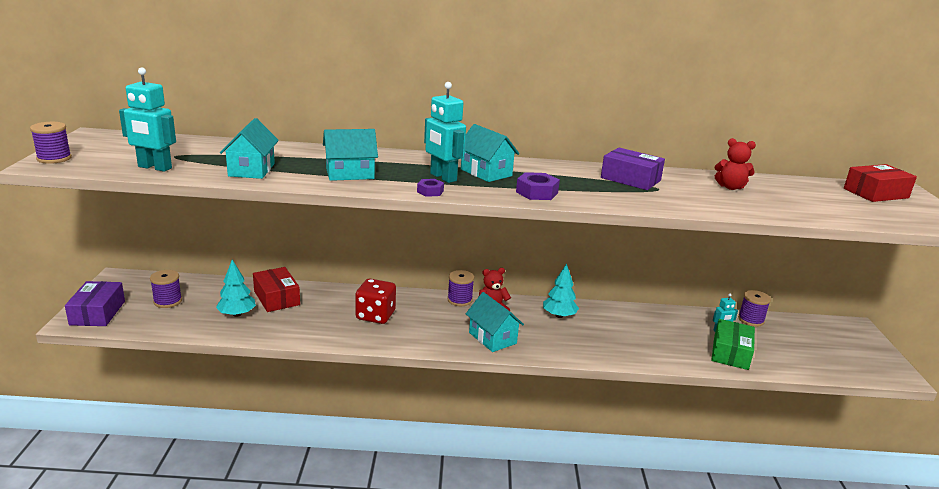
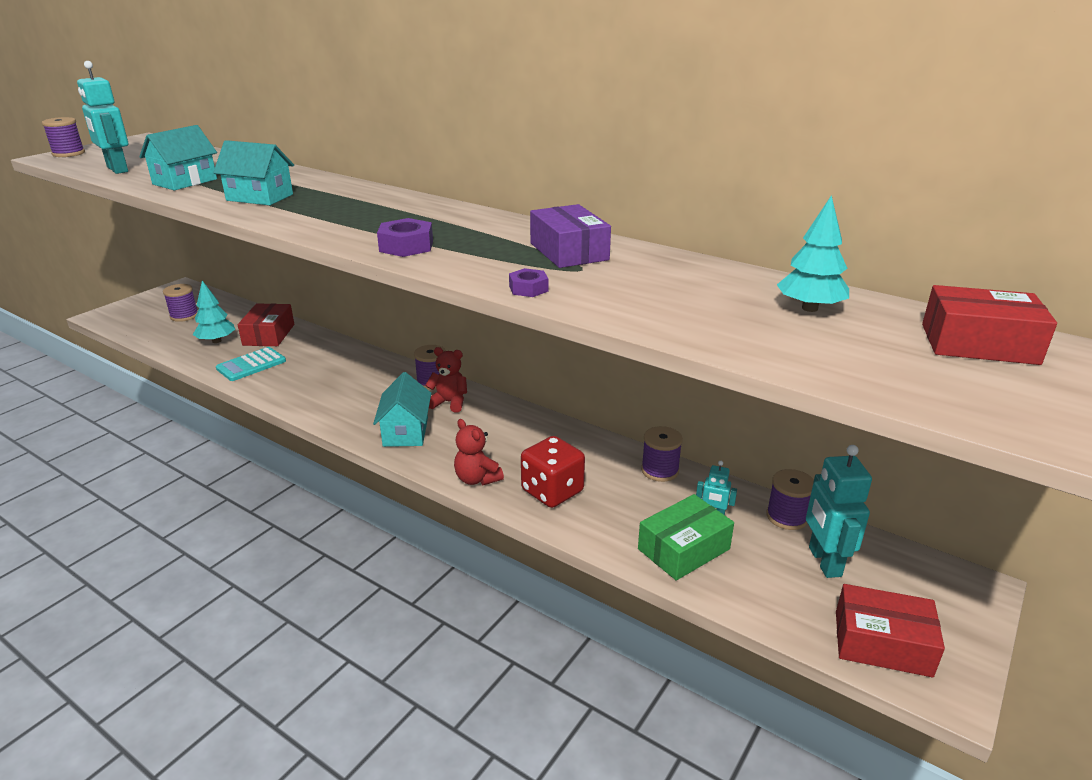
camera: 35 degrees right, 5 degrees up
purple box [65,281,125,326] -> none
red dice [355,279,396,324] -> red dice moved to [521,436,585,508]
purple nut [417,179,444,197] -> purple nut moved to [509,268,548,297]
turquoise robot [424,82,466,183] -> turquoise robot moved to [806,445,872,578]
turquoise house [461,124,519,182] -> none
turquoise tree [543,264,579,318] -> turquoise tree moved to [777,195,849,312]
red teddy bear [715,138,756,190] -> red teddy bear moved to [454,419,504,485]
none -> turquoise calculator [216,347,286,381]
none -> purple spool [641,426,683,482]
none -> red box [836,584,945,678]

